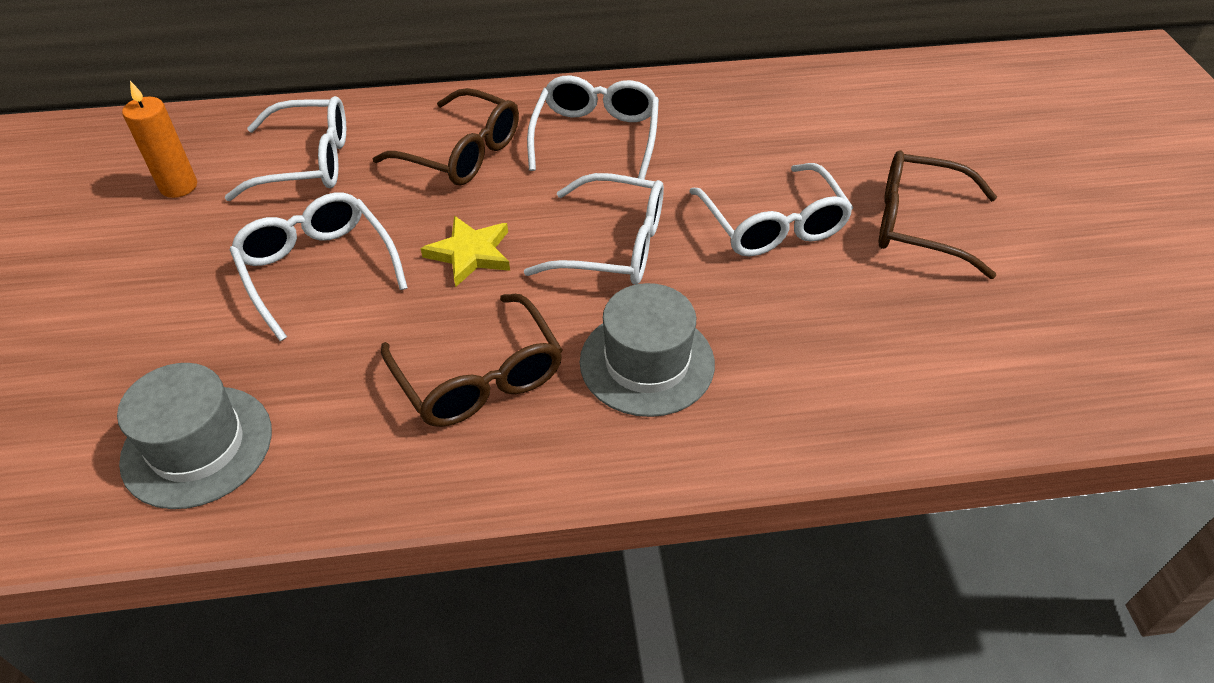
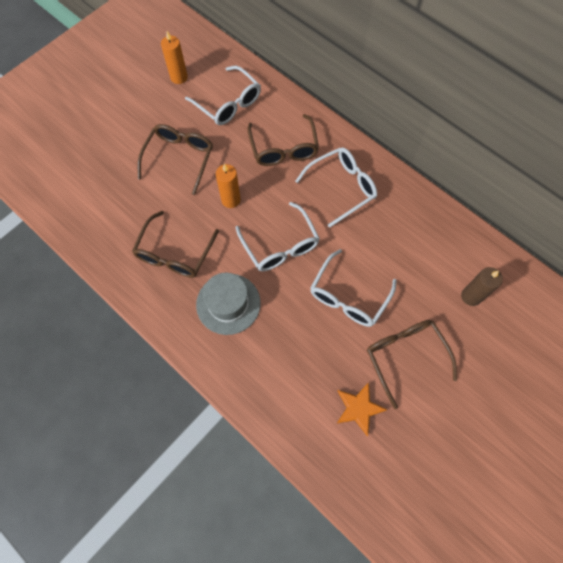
camera: 50 degrees right, 20 degrees up
grey hat [117,363,272,509] -> none
white glasses [230,193,408,341] -> brown glasses [137,124,213,195]
yellow star [420,216,510,287] -> orange candle [216,164,241,208]
none -> orange star [336,382,387,436]
none -> brown candle [461,267,503,306]

